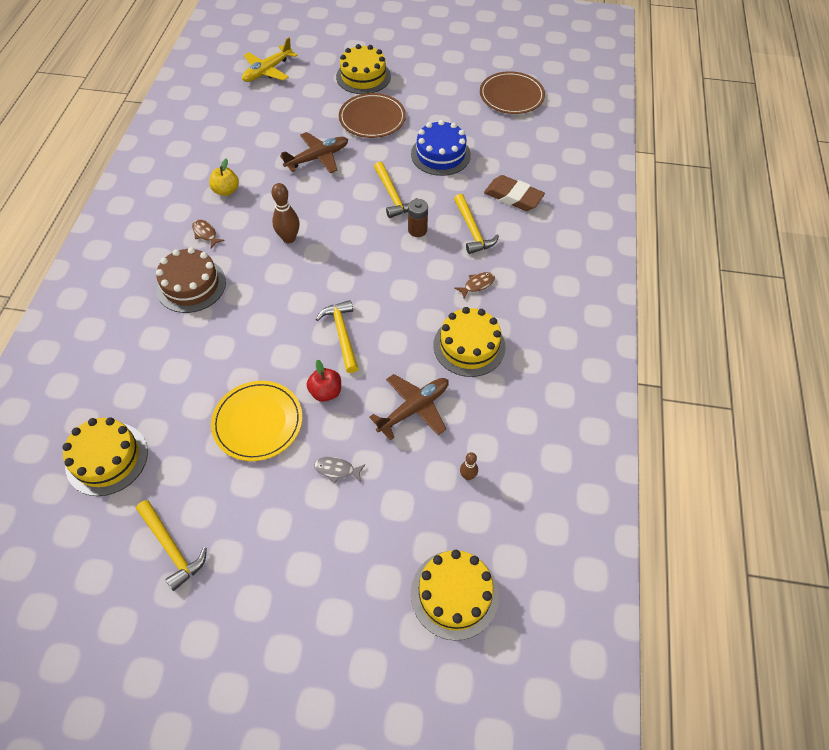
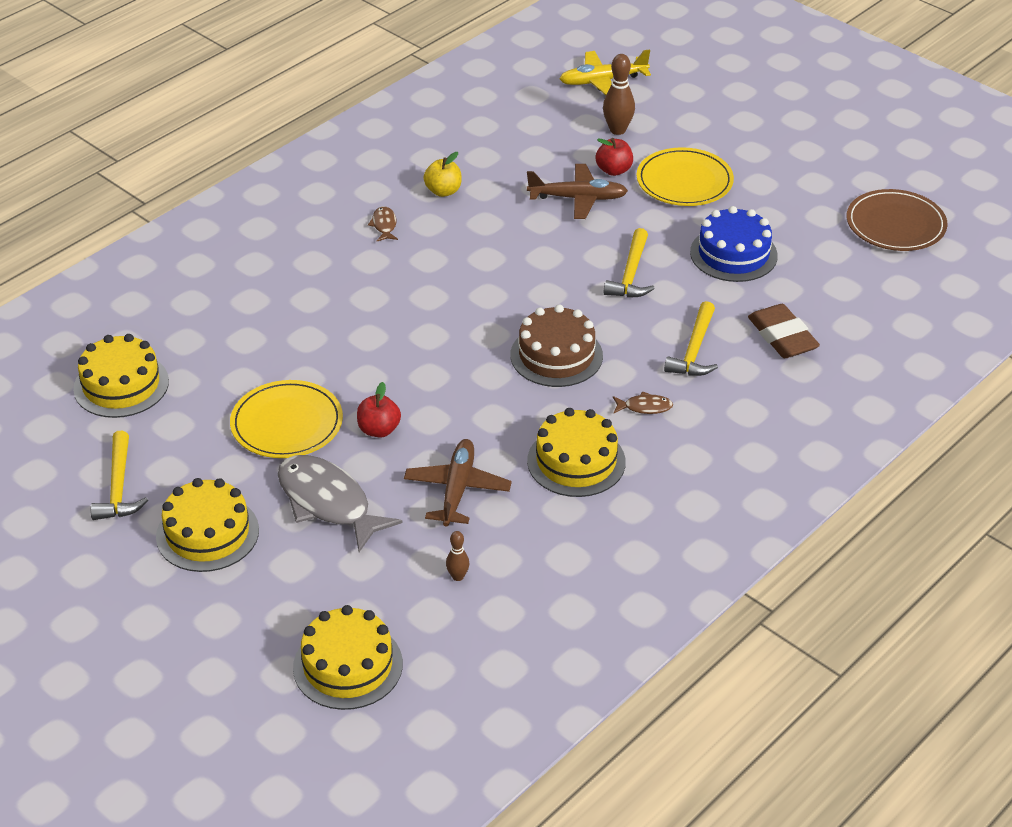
camera: 35 degrees right, 15 degrees down
brown cake [156,247,226,313] -> brown cake moved to [510,304,603,387]
brown bowling pin [271,183,300,243] -> brown bowling pin moved to [603,54,635,135]
grey fish [314,457,366,483] -> grey fish [278,455,402,552], size x2.30
yellow hammer [316,300,358,373] -> none
yellow cake [336,44,391,94] -> yellow cake moved to [156,478,259,572]
brown plate [339,93,406,138] -> yellow plate [636,147,734,206]
brown plane [369,374,449,440] -> brown plane turned 75 degrees counterclockwise [404,439,512,526]
brown battery [408,199,428,237] -> none
none -> red apple [596,138,633,176]

